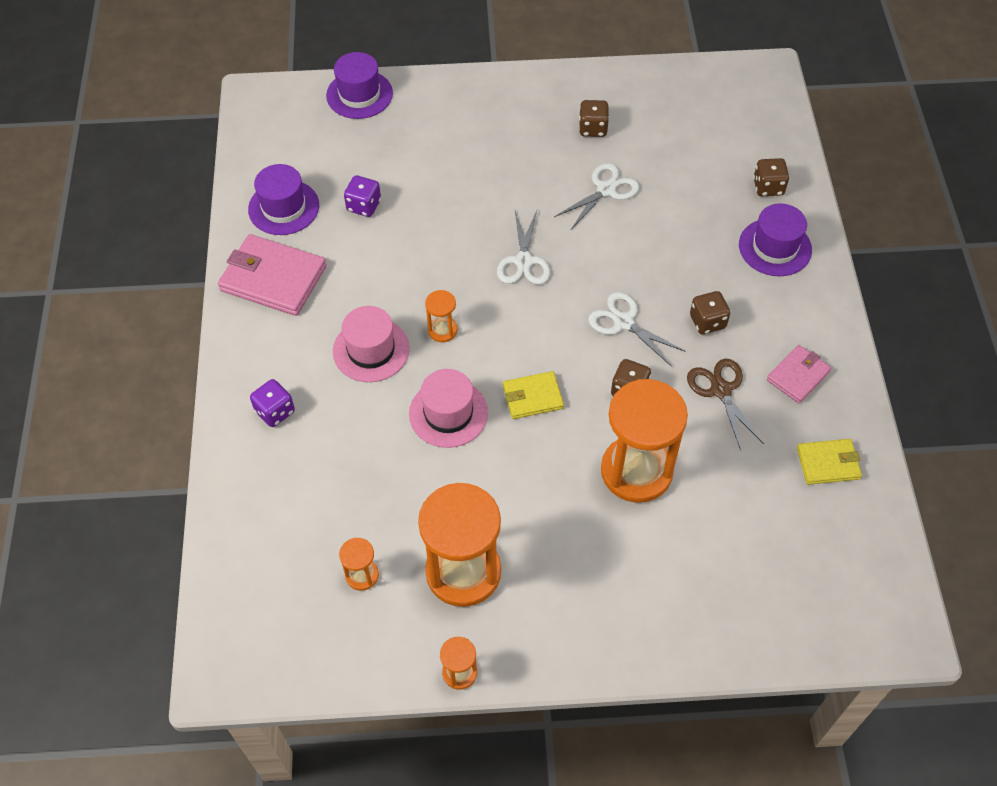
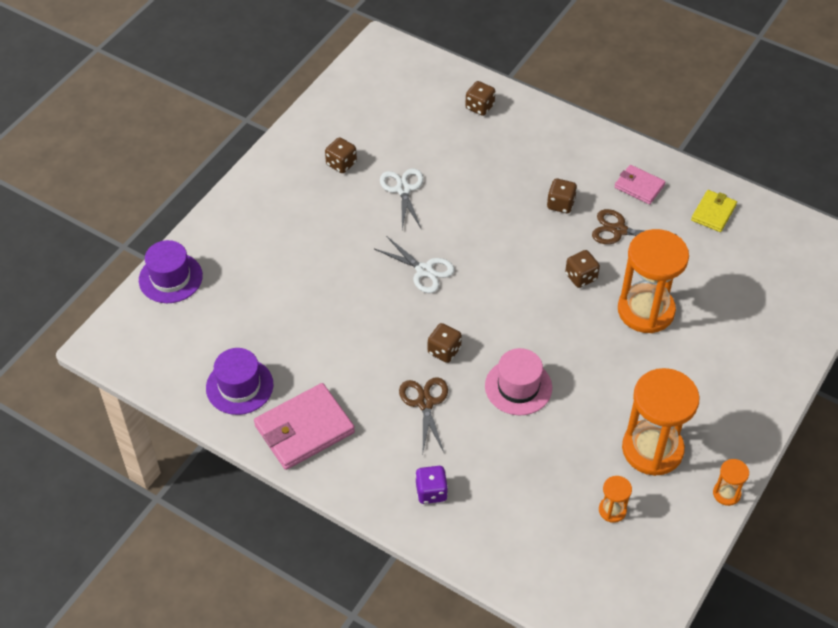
camera: 55 degrees left, 5 degrees down
pink hat [333,306,409,382] -> brown scissors [399,377,448,452]
purple dice [344,176,381,217] -> none
orange hourglass [425,290,457,342] -> brown dice [428,323,462,363]
yellow wallet [503,371,564,419] -> none
white scissors [588,292,686,366] -> none
purple hat [739,203,812,276] -> none
pink wallet [767,345,831,403] -> pink wallet turned 45 degrees counterclockwise [614,165,665,204]

